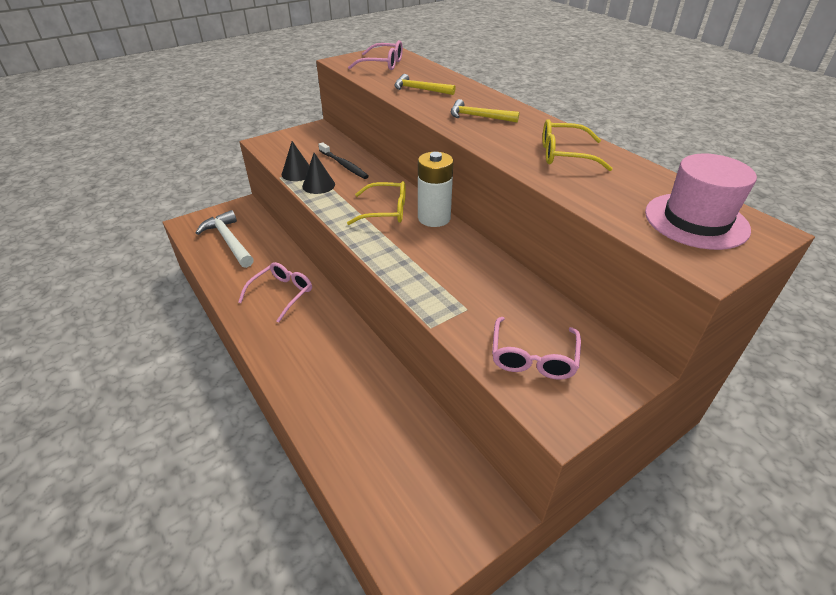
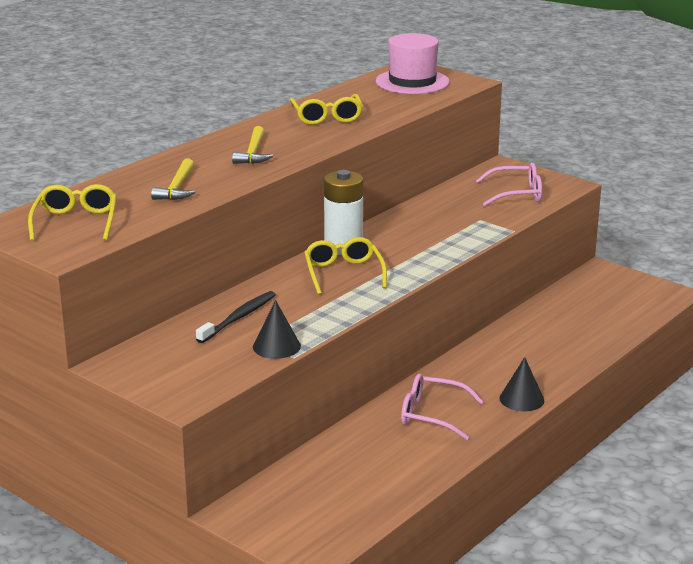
camera: 105 degrees left, 15 degrees down
white hammer [196,210,254,268] -> none
black cone [302,153,335,194] -> black cone moved to [499,357,544,411]
pink glasses [348,40,403,70] -> yellow glasses [28,184,117,242]

